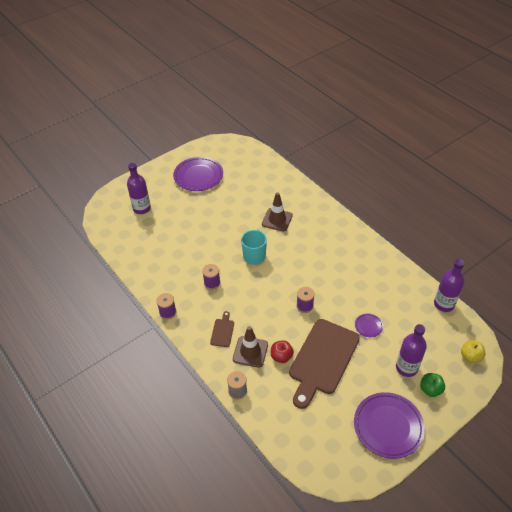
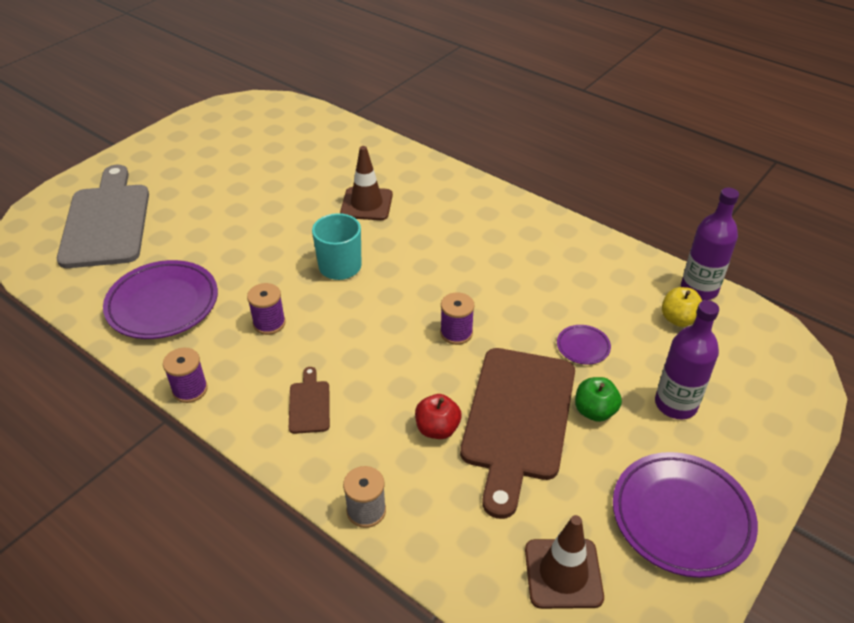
camera: 15 degrees left, 5 degrees down
purple bottle [127,163,151,214] -> grey cutting board [57,165,149,268]
purple plate [173,157,223,191] -> purple plate moved to [103,260,218,339]
brown traffic cone [233,326,268,368] -> brown traffic cone moved to [525,515,604,609]
green apple [420,373,445,397] -> green apple moved to [575,377,622,422]
yellow apple [461,340,485,363] -> yellow apple moved to [662,287,702,327]

